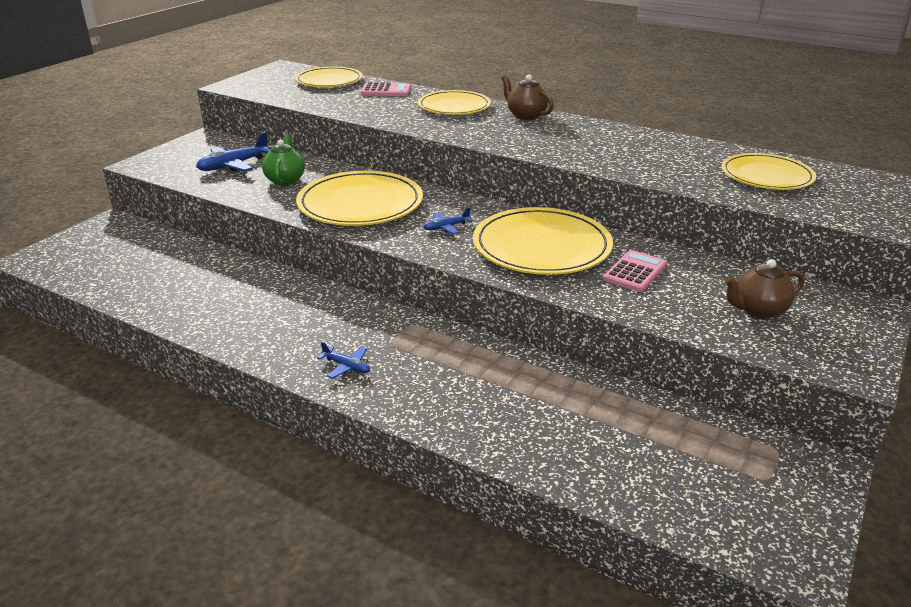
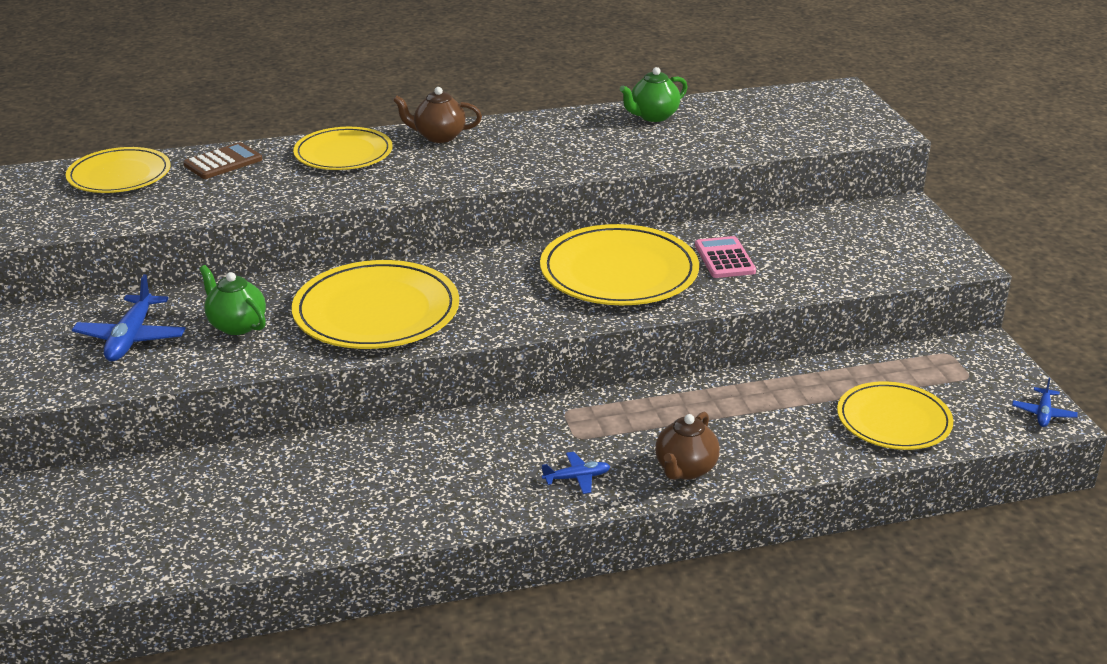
camera: 45 degrees left, 0 degrees up
pink calculator [361,82,411,96] -> brown calculator [183,142,262,179]
blue plane [424,207,473,234] -> blue plane moved to [1012,378,1078,427]
yellow plate [721,153,816,190] -> yellow plate moved to [837,381,953,450]
brown teapot [724,259,804,319] -> brown teapot moved to [655,412,720,480]
none -> green teapot [620,67,687,122]

